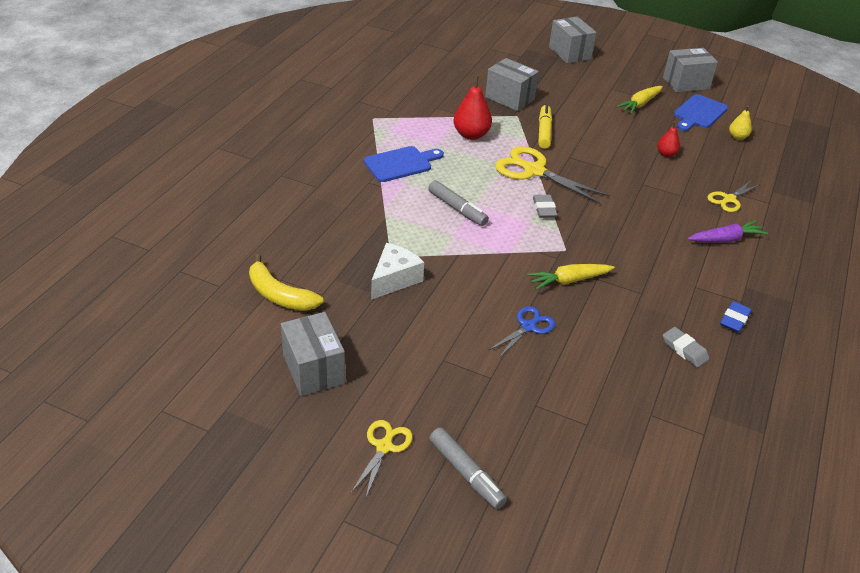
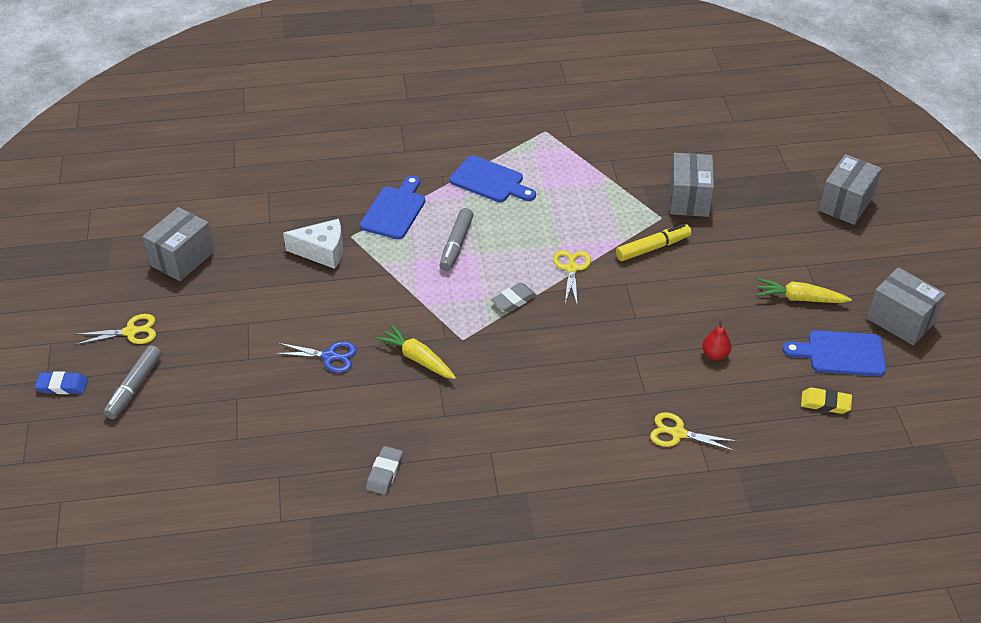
camera: 60 degrees right, 5 degrees up
yellow banana [249,254,323,311] -> none
red pear [453,76,492,140] -> none
yellow scissors [495,146,610,204] -> yellow scissors [553,250,591,304], size x0.57
purple carrot [688,220,768,243] -> none
blue eraser [720,301,752,332] -> blue eraser moved to [35,371,88,394]
yellow pear [729,106,752,140] -> yellow eraser [801,387,852,414]
none -> blue cutting board [360,175,425,239]

